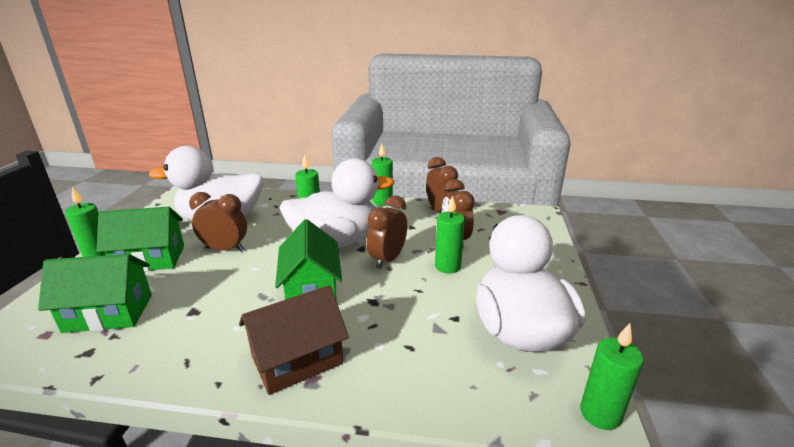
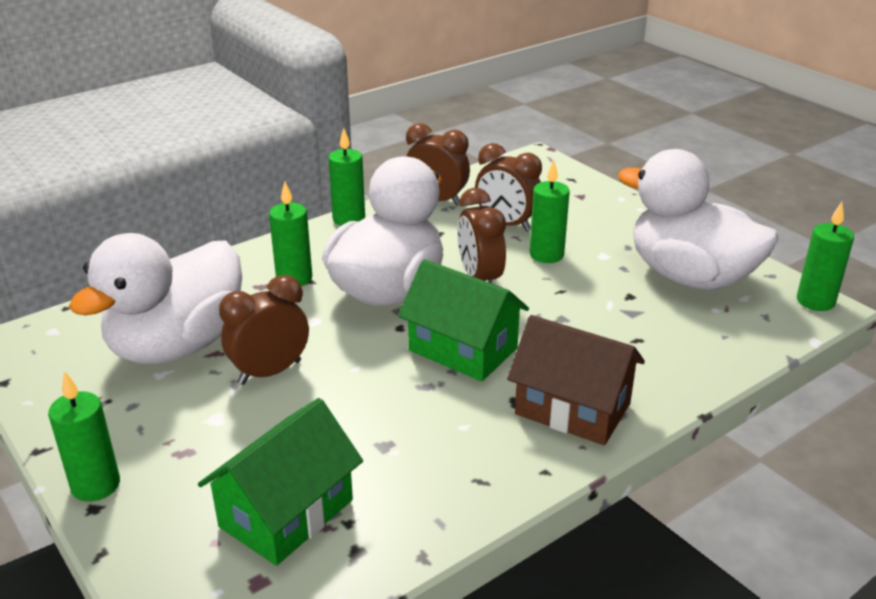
camera: 45 degrees left, 5 degrees up
green house [97,207,184,271] -> none
brown house [239,285,349,395] -> brown house turned 75 degrees counterclockwise [507,315,645,445]

